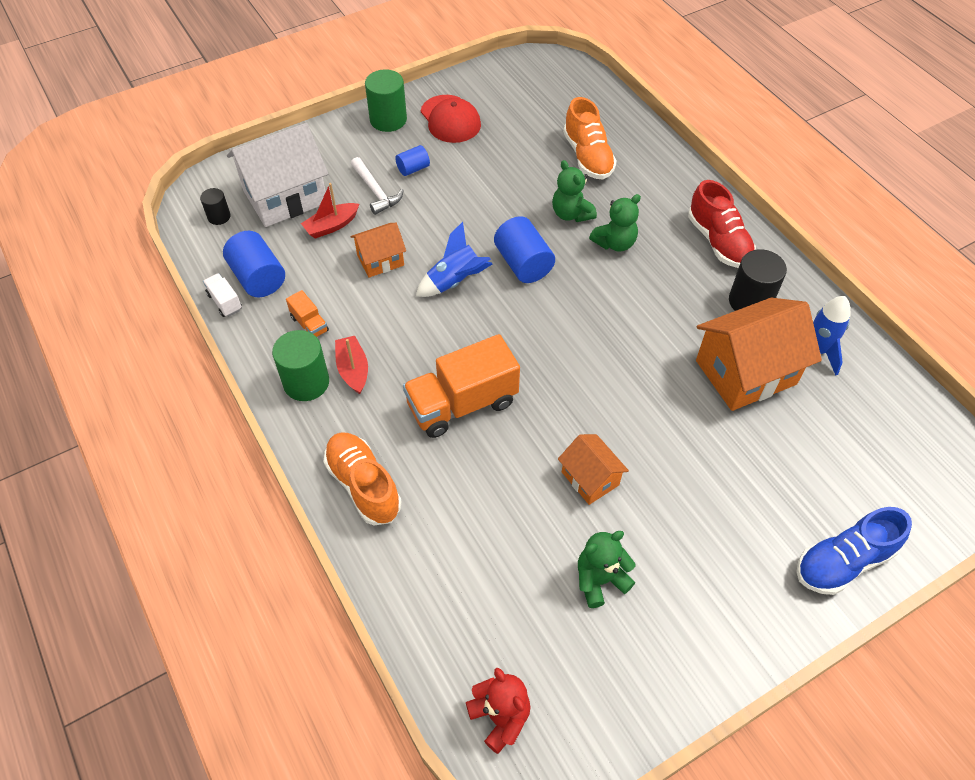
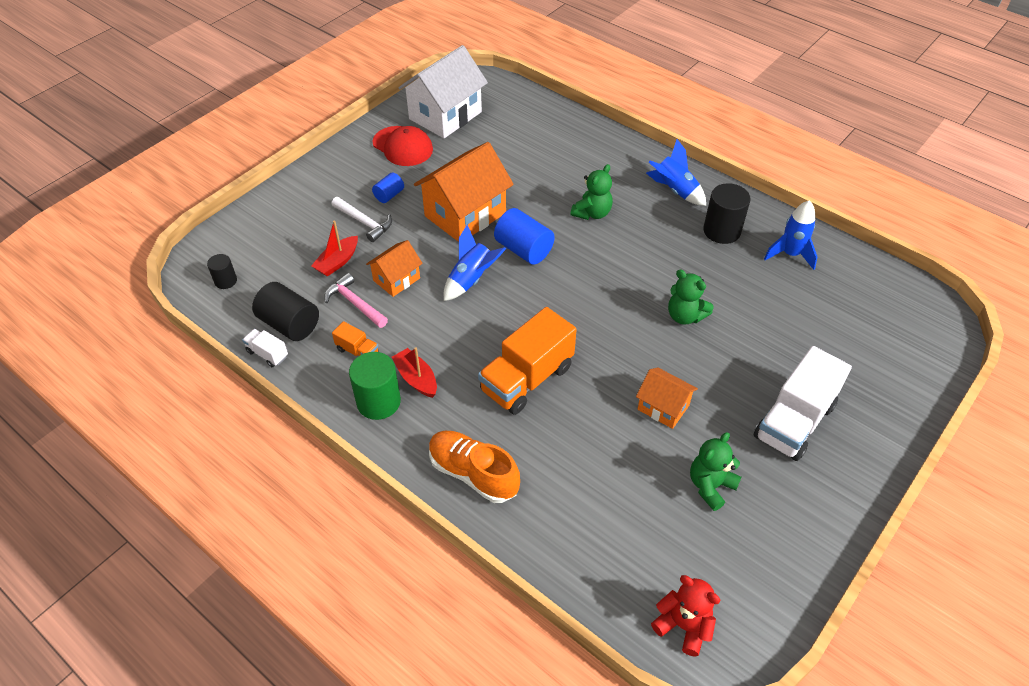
camera: 20 degrees left, 5 degrees down
blue cylinder [223,231,285,297] -> black cylinder [252,282,319,341]
white house [227,123,328,227] -> white house moved to [398,45,488,138]
green cylinder [365,69,407,132] -> none
green teddy bear [552,160,597,222] -> green teddy bear moved to [668,269,714,325]
orange shoe [563,97,617,179] -> none
red shoe [688,180,756,268] -> blue rocket [646,139,706,206]
orange house [696,298,822,411] -> orange house moved to [414,142,514,242]
blue shoe [796,507,912,595] -> none
none -> pink hammer [324,273,388,328]
none -> white truck [753,346,852,461]

